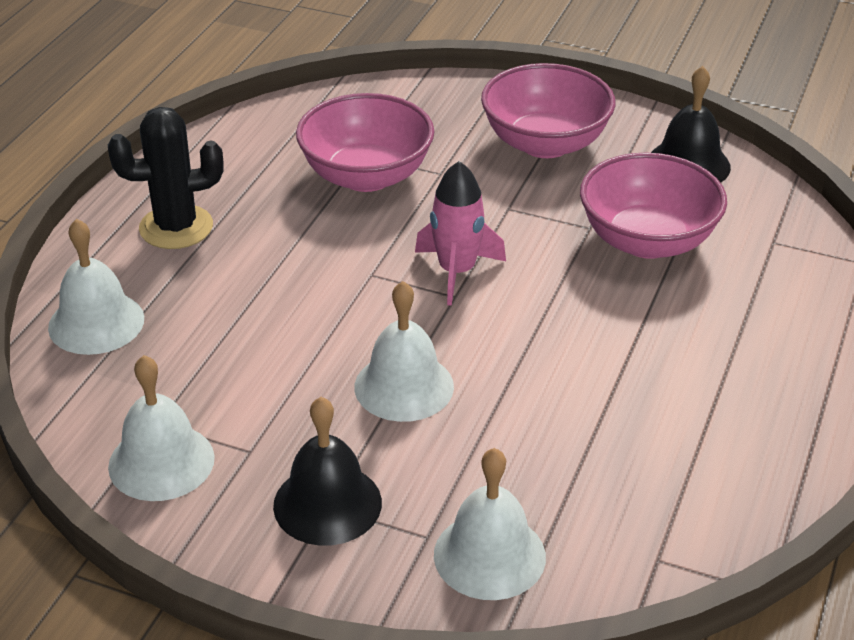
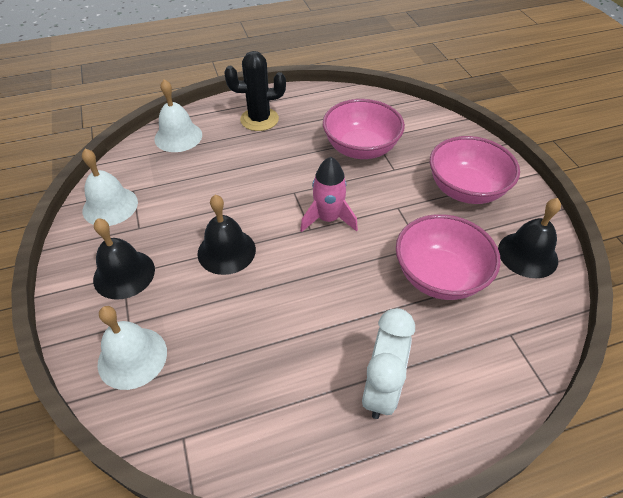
camera: 50 degrees right, 10 degrees up
black cactus [108,107,223,249] -> black cactus turned 45 degrees counterclockwise [224,51,286,131]
white bell [355,281,454,422] -> black bell [197,195,256,275]
none -> white clock [362,308,415,419]

